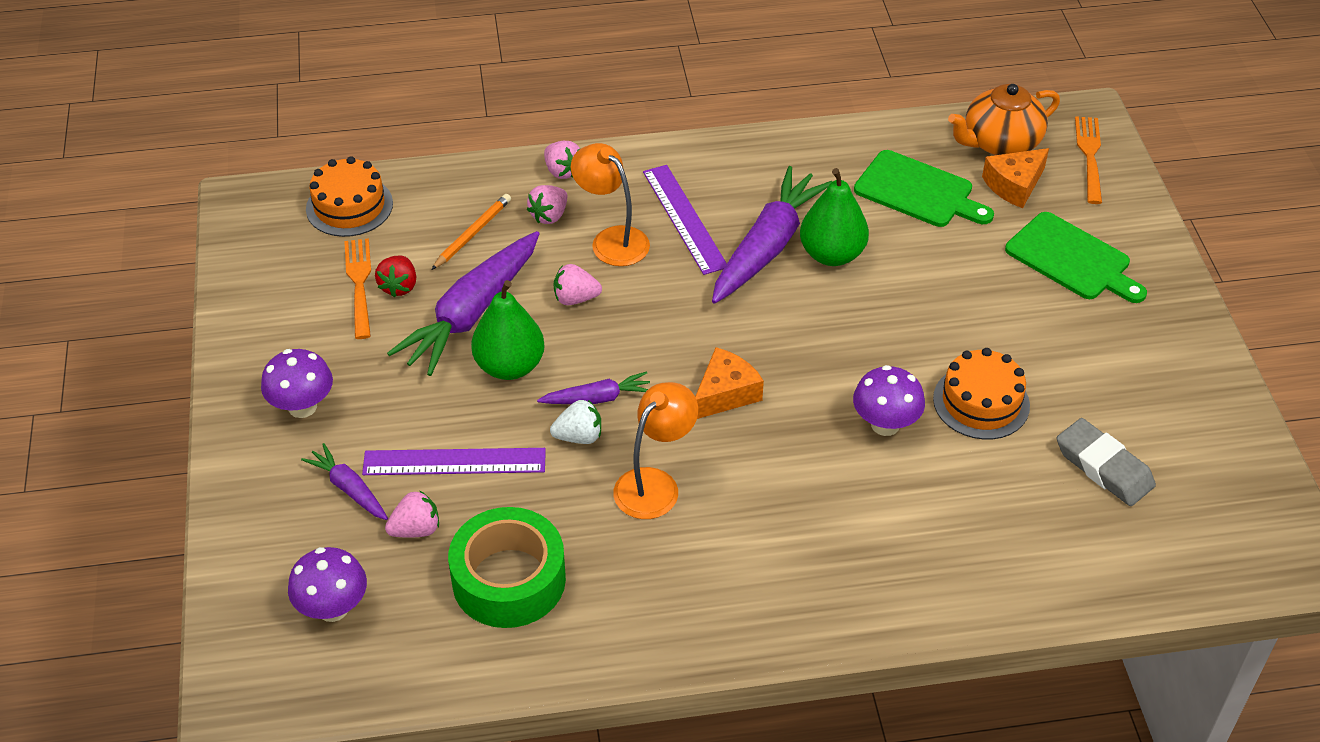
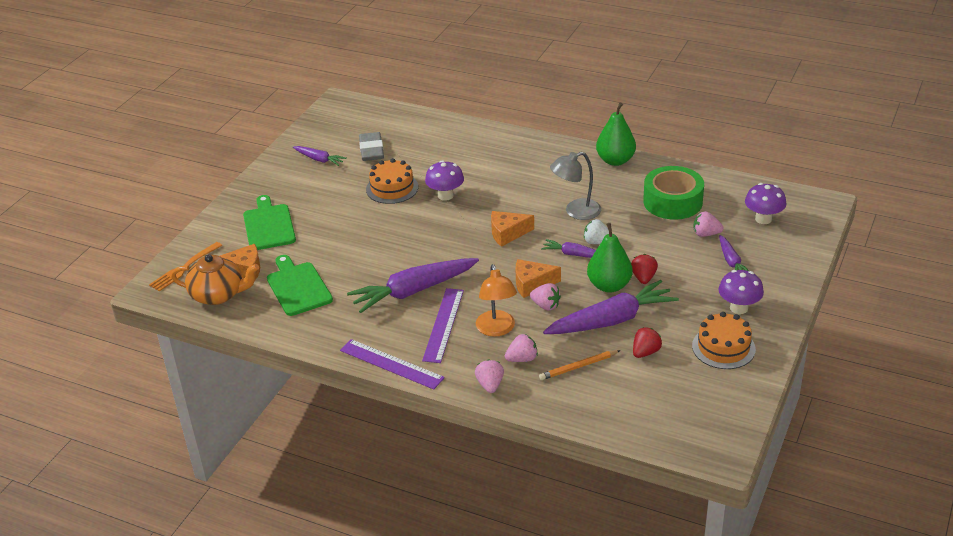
camera: 145 degrees left, 10 degrees down
orange cake [306,156,393,237] -> orange cake moved to [692,312,756,369]
orange fork [344,238,371,339] -> none
purple ruler [362,448,546,475] -> purple ruler moved to [340,339,445,389]
orange lamp [613,382,698,519] -> grey lamp [550,152,601,220]
green pear [800,168,869,266] -> green pear moved to [596,102,636,166]
none -> purple carrot [293,146,347,166]
none -> orange cheese [516,259,561,298]
none -> red strawberry [631,254,658,284]

